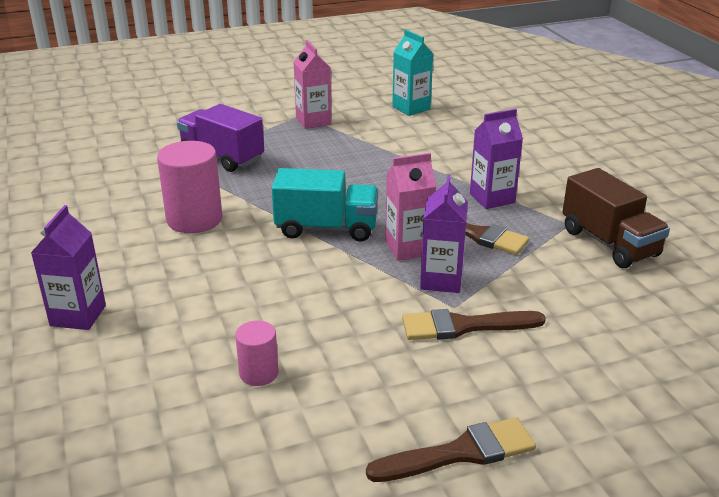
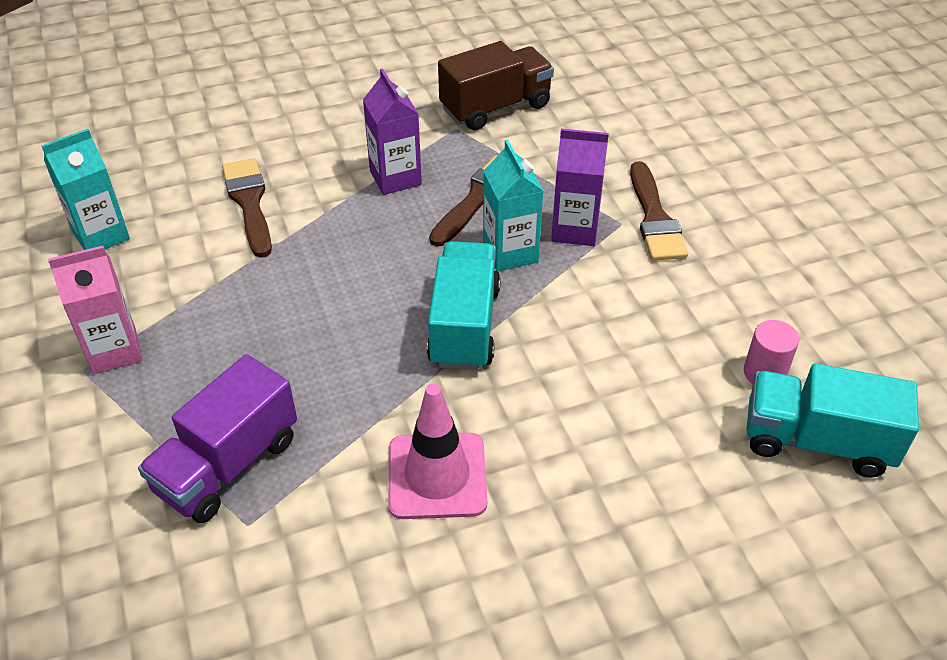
camera: 90 degrees left, 15 degrees up
purple carton [31,205,106,330] -> none
pink cylinder [157,141,223,233] -> pink traffic cone [388,384,487,519]
brown brush [366,417,536,482] -> brown brush moved to [222,158,272,258]
pink carton [385,153,437,261] -> turquoise carton [483,140,543,271]
none -> turquoise truck [747,363,919,478]

